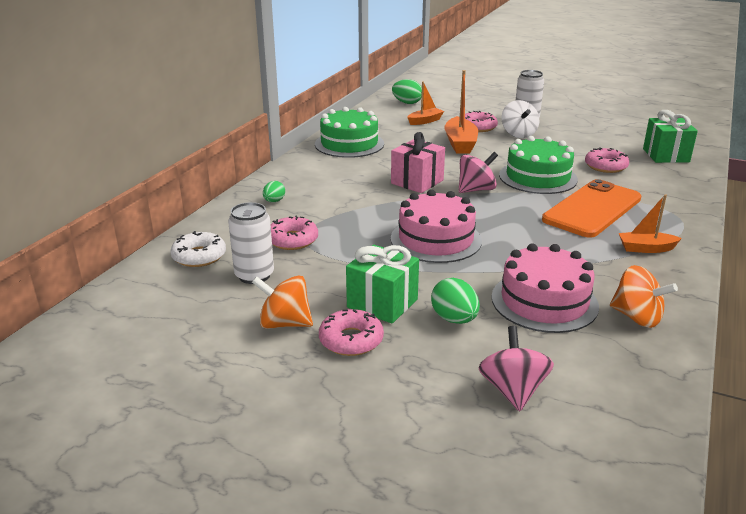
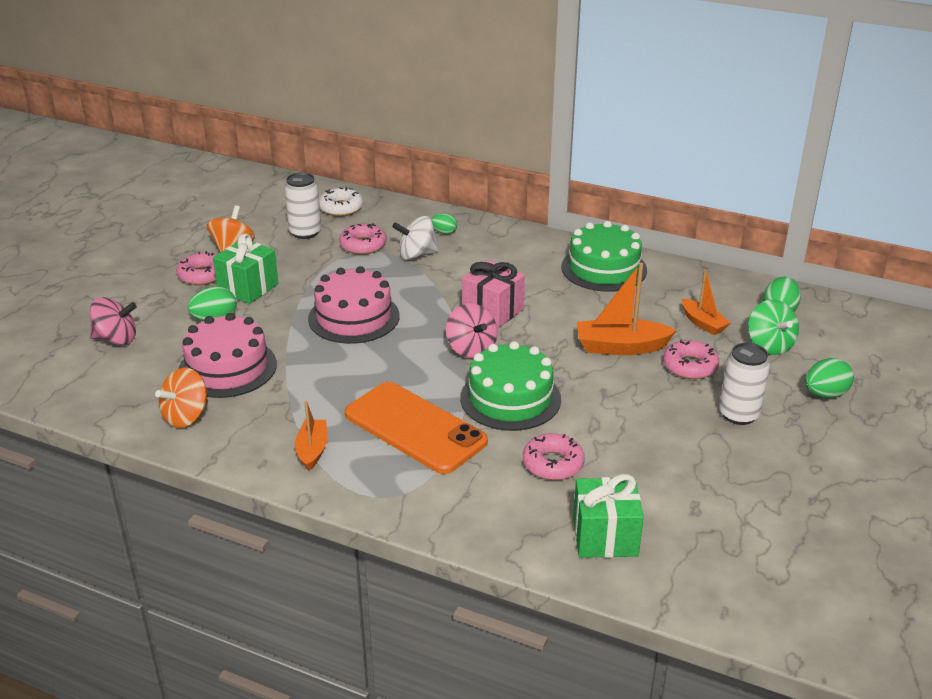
camera: 90 degrees right, 5 degrees up
white spinning top [502,100,539,138] -> white spinning top moved to [392,216,439,260]
none -> green spinning top [748,300,799,355]
none -> green egg [805,358,854,398]

